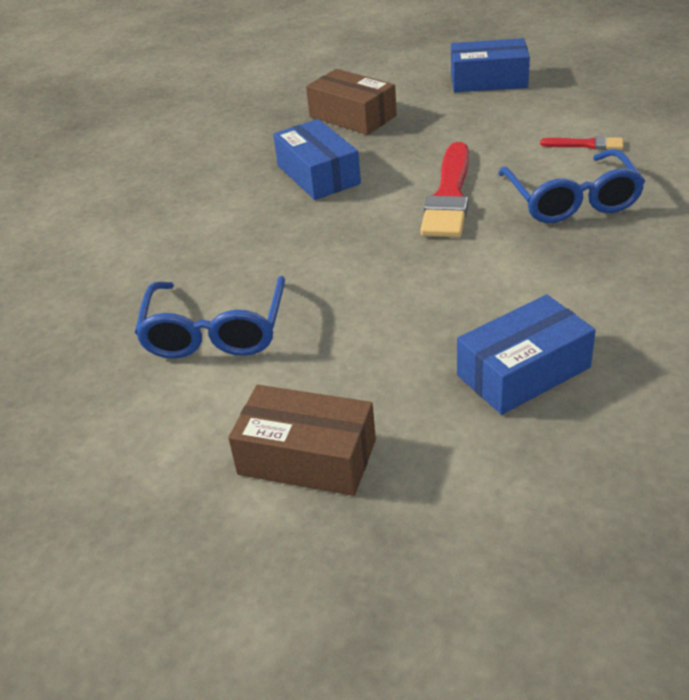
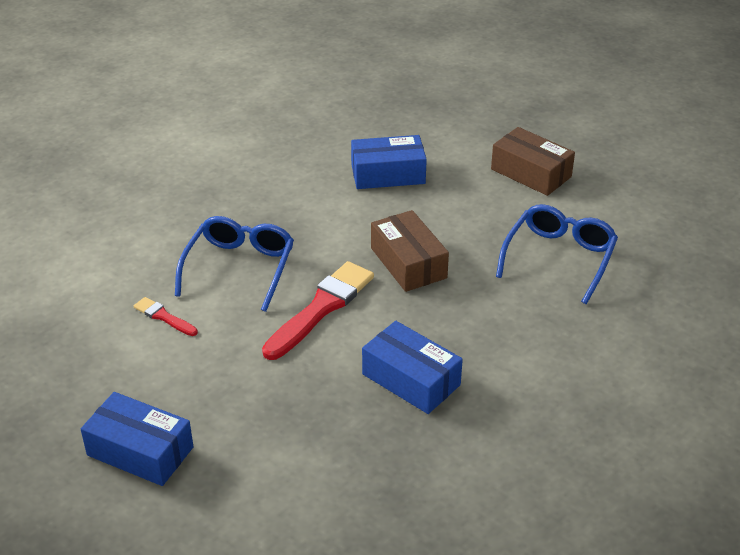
camera: 160 degrees left, 0 degrees up
blue box [273,119,361,200] -> blue box turned 45 degrees counterclockwise [362,321,463,414]
brown box [306,69,397,135] -> brown box moved to [371,210,449,292]

